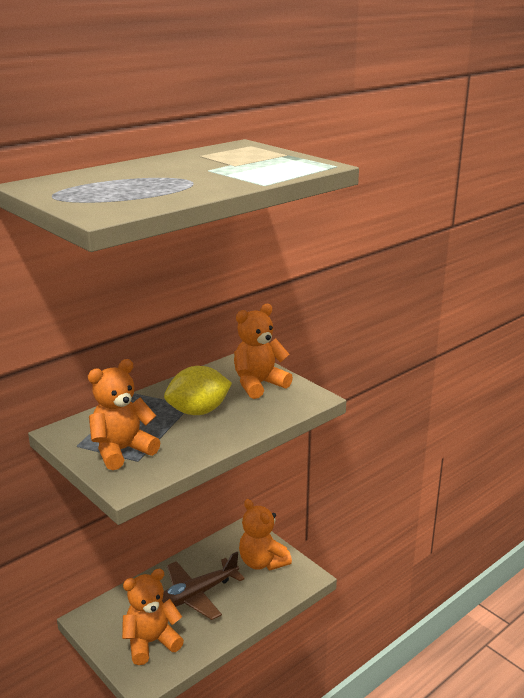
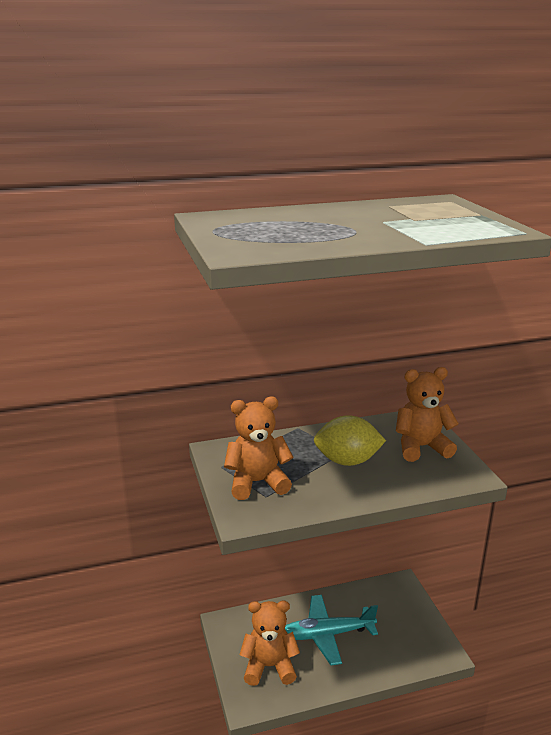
camera: 25 degrees right, 0 degrees up
brown plane [162,552,245,620] -> turquoise plane [285,595,378,665]
orange teddy bear [239,499,292,570] -> none

